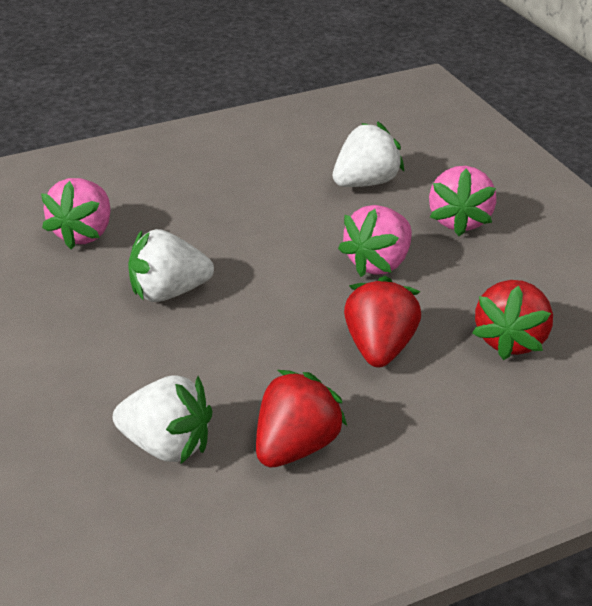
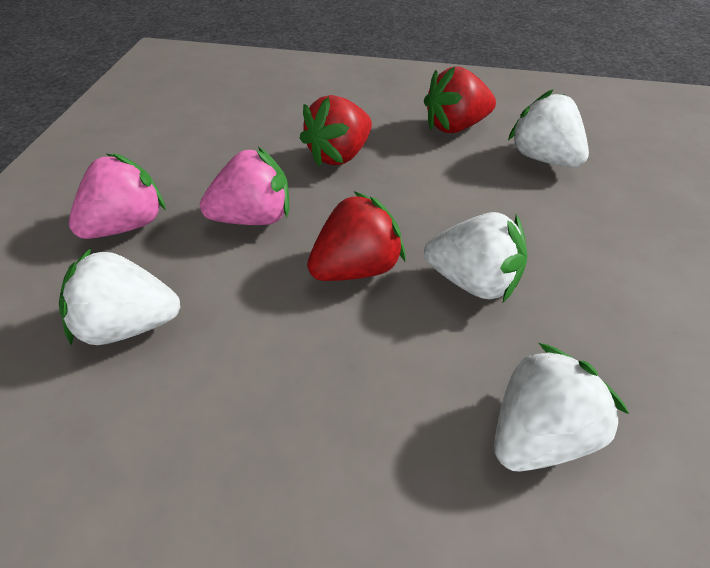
camera: 145 degrees left, 10 degrees up
pink strawberry [41,178,110,249] -> white strawberry [494,343,629,472]
red strawberry [472,280,553,360] -> red strawberry moved to [307,191,406,281]

